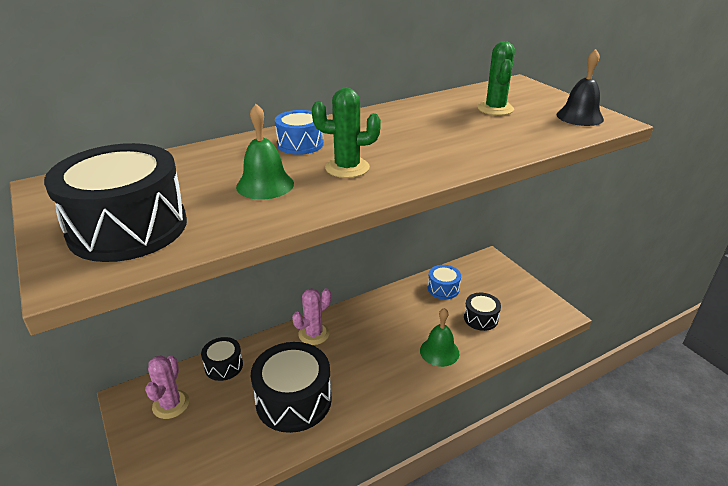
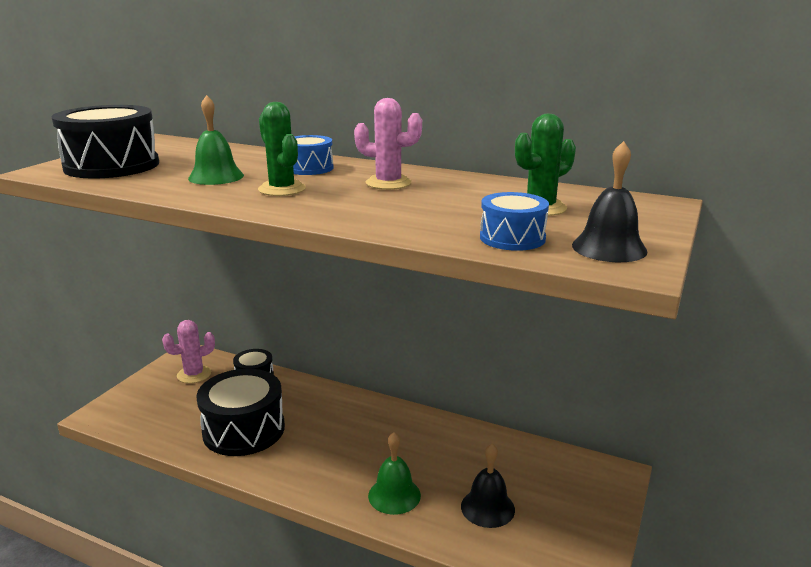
camera: 55 degrees right, 10 degrees down
pink cactus [292,288,331,345] -> pink cactus moved to [354,98,422,190]
blue drum [428,265,461,299] -> blue drum moved to [480,192,549,251]
black drum [464,293,501,331] -> black bell [461,444,515,528]

